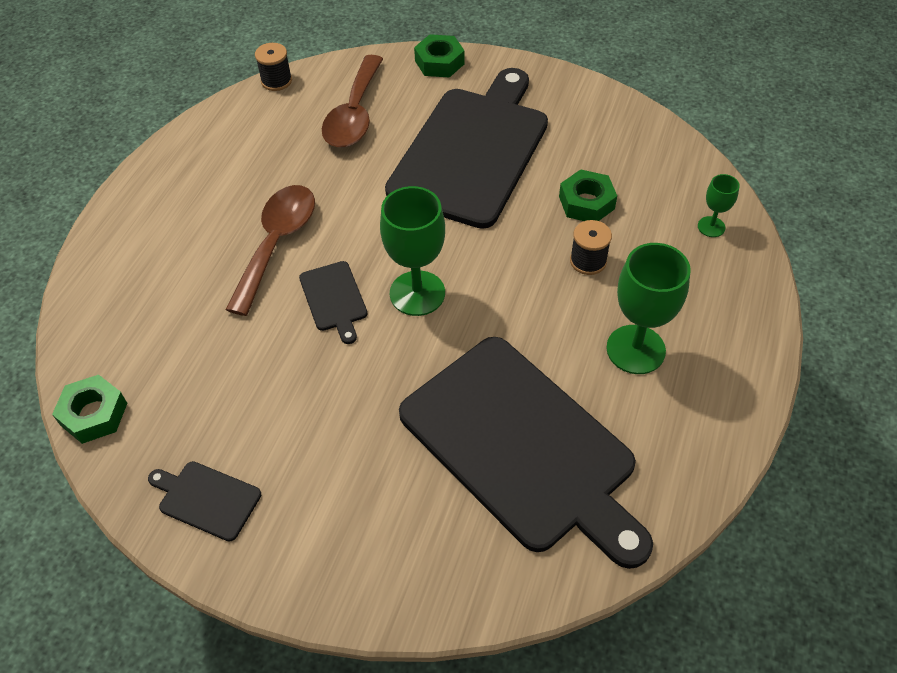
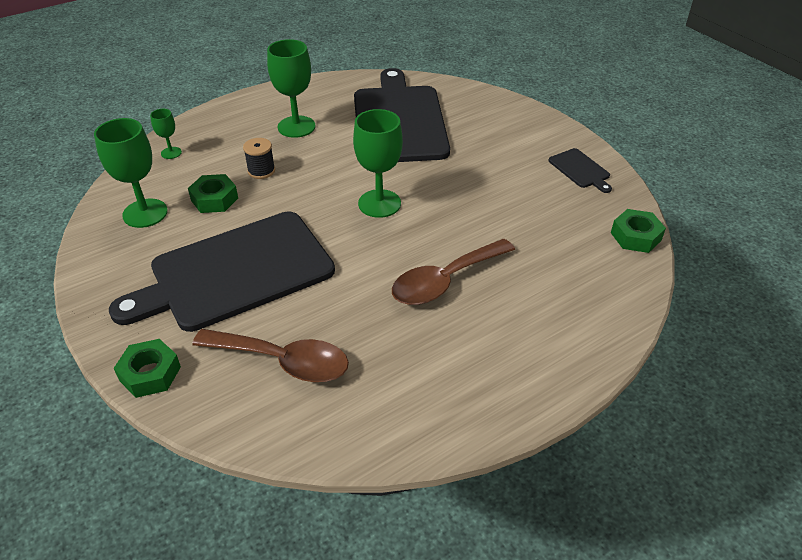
camera: 145 degrees left, 10 degrees down
black spool [255,43,292,91] -> none
black cutting board [299,261,367,344] -> none
brown spoon [322,55,383,148] -> brown spoon turned 60 degrees clockwise [192,329,349,382]
none -> green goblet [94,118,168,228]

